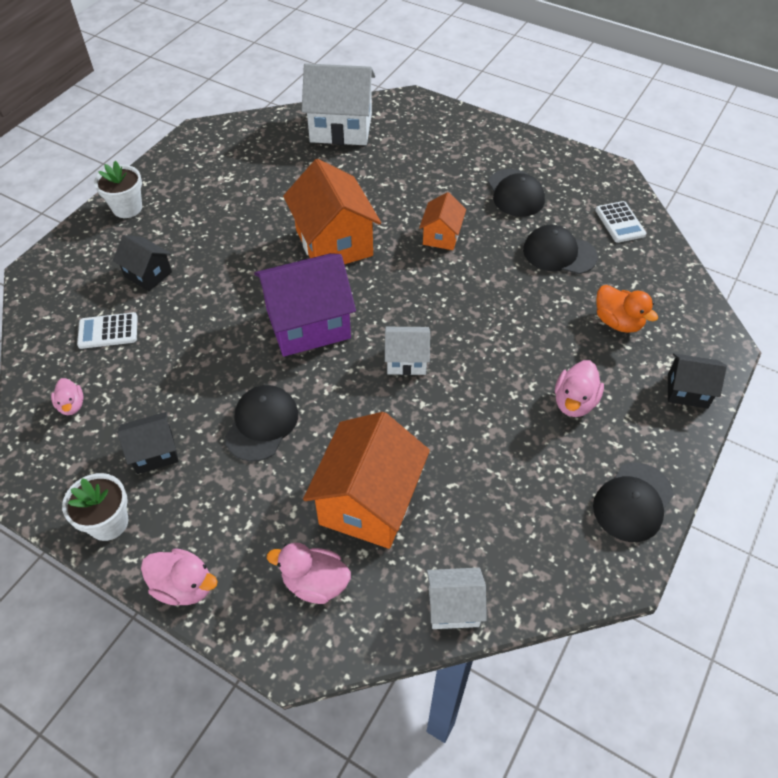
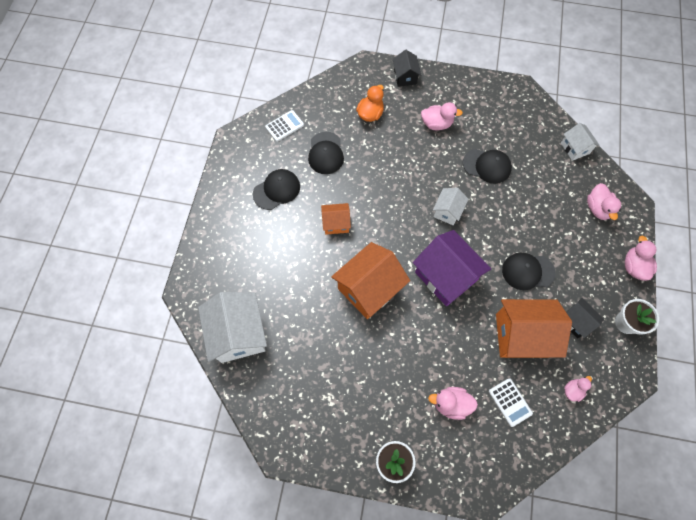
camera: 110 degrees left, 15 degrees up
black house [113,235,172,291] -> pink duck [428,387,478,420]
orange house [303,412,430,549] -> orange house moved to [496,299,572,358]
white house [385,327,430,375] -> white house turned 45 degrees clockwise [433,188,468,225]
black cap [593,462,674,542] -> black cap moved to [463,149,512,184]

